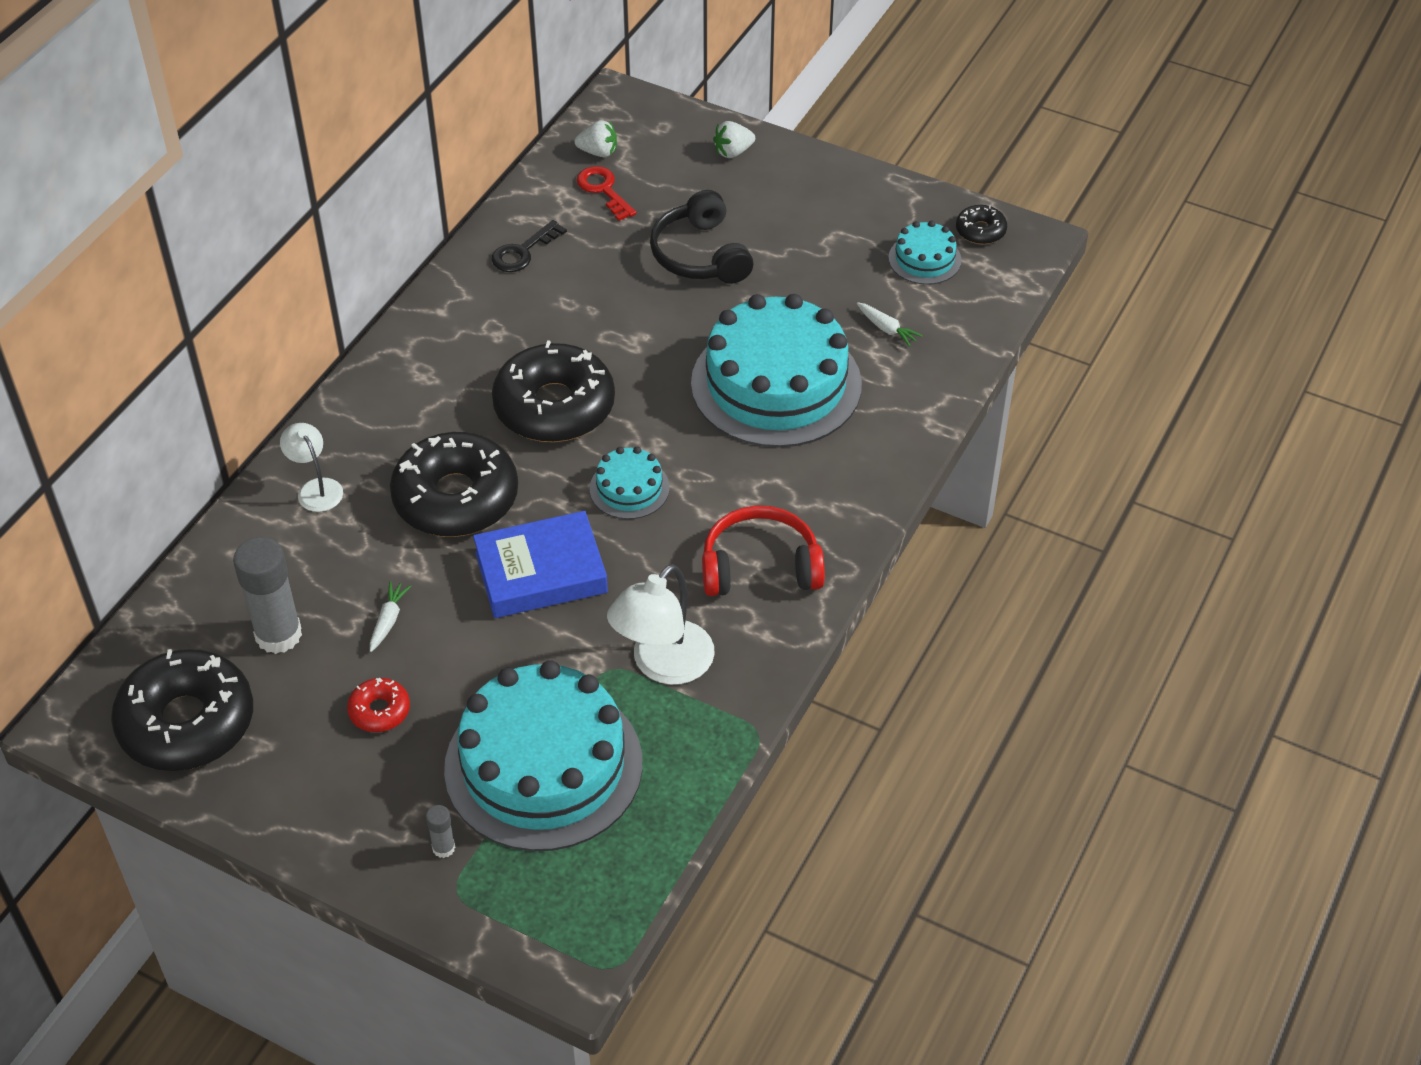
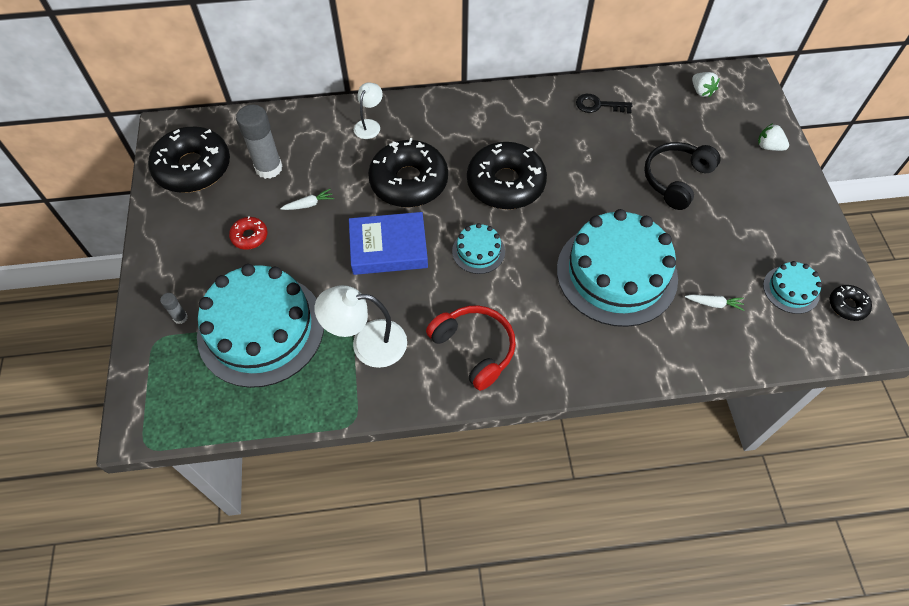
camera: 55 degrees right, 10 degrees up
blue book [473,511,608,618] -> blue book turned 45 degrees counterclockwise [349,212,428,275]
red key [577,166,636,221] -> none
white carrot [857,302,923,347] -> white carrot turned 90 degrees counterclockwise [685,294,744,311]

